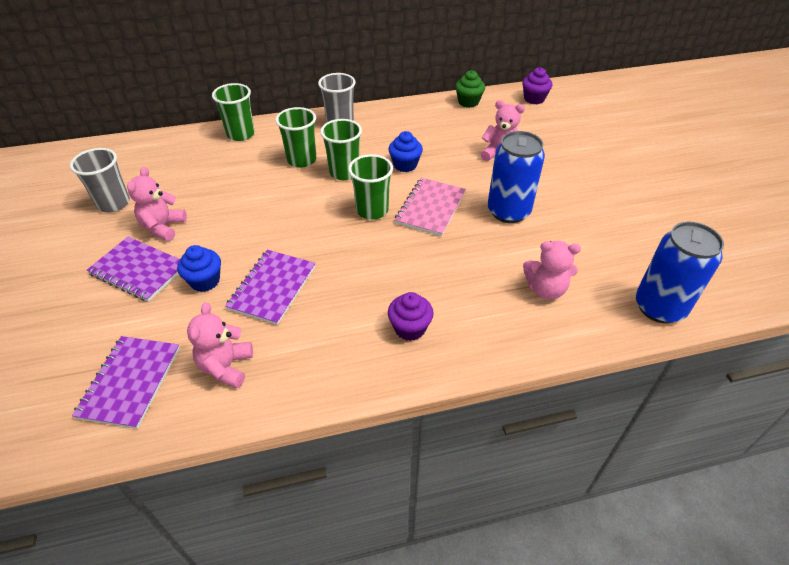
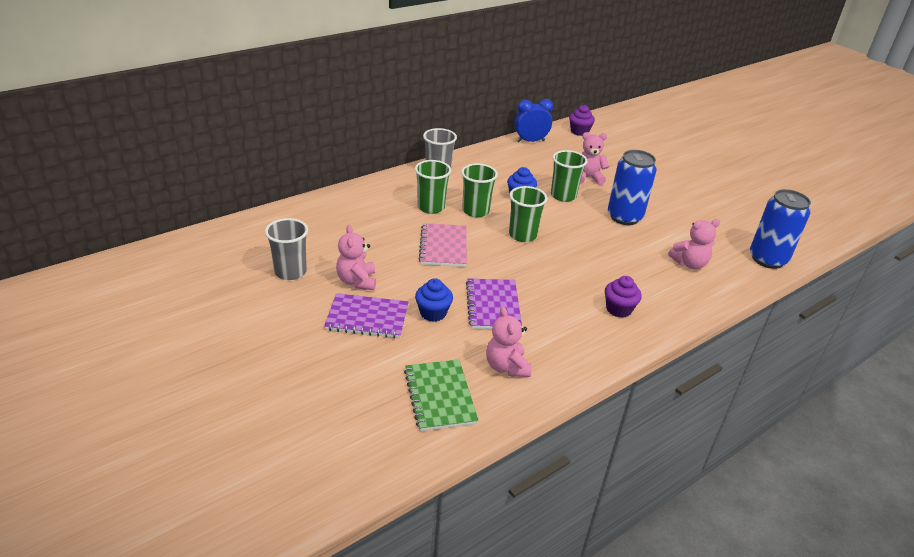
camera: 25 degrees left, 10 degrees down
purple notebook [72,336,180,429] -> green notebook [404,359,479,431]
green cup [212,83,255,141] -> green cup moved to [551,150,588,202]
pink notebook [395,178,466,236] -> pink notebook moved to [419,223,467,267]
green cupcake [455,70,485,108] -> blue clock [514,99,553,142]

